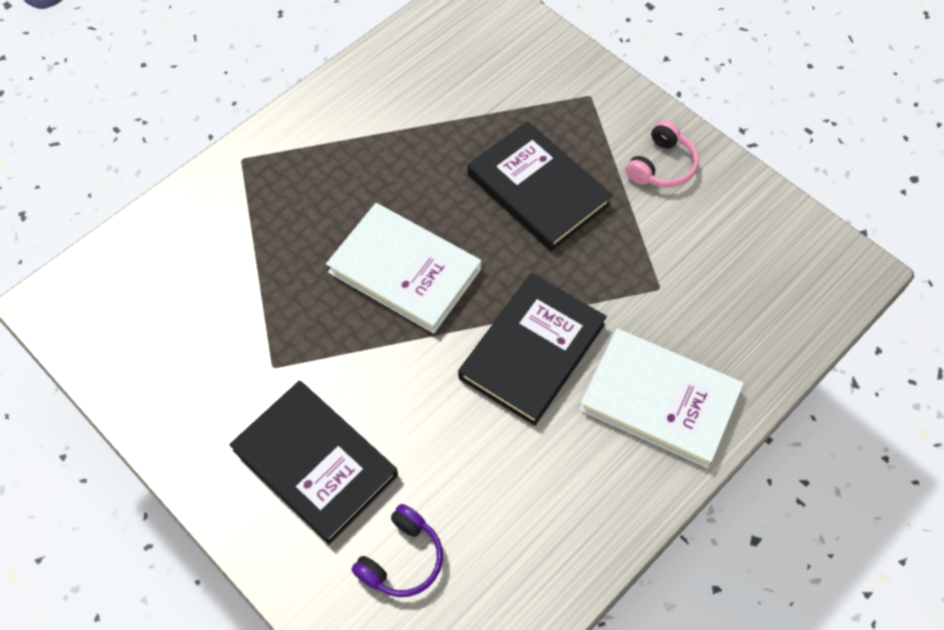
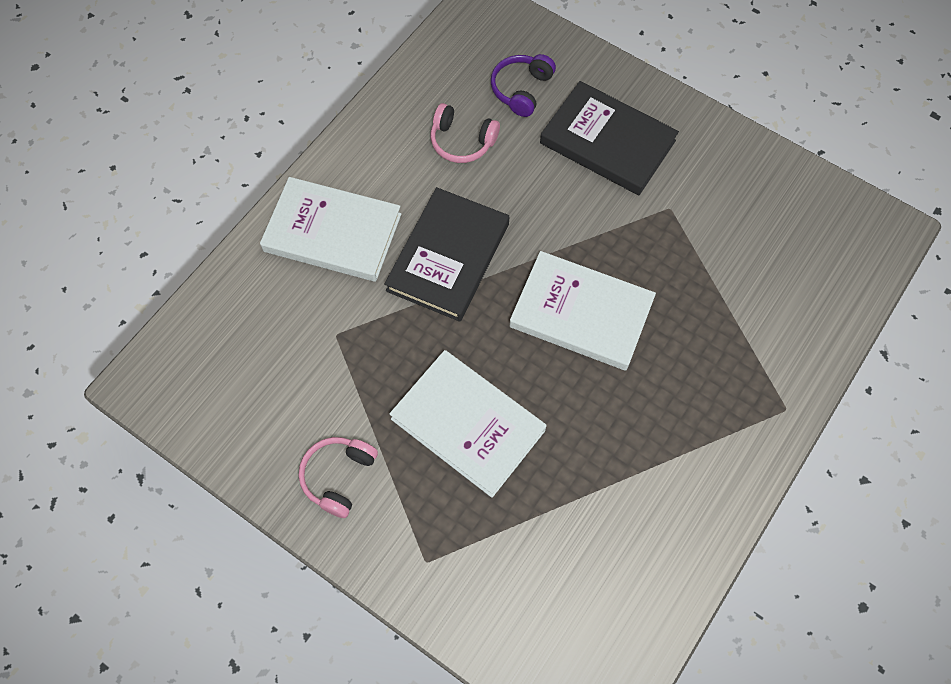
camera: 170 degrees right, 5 degrees up
black book [467,121,612,251] -> white book [389,350,547,498]
none -> pink headphones [431,103,500,163]

